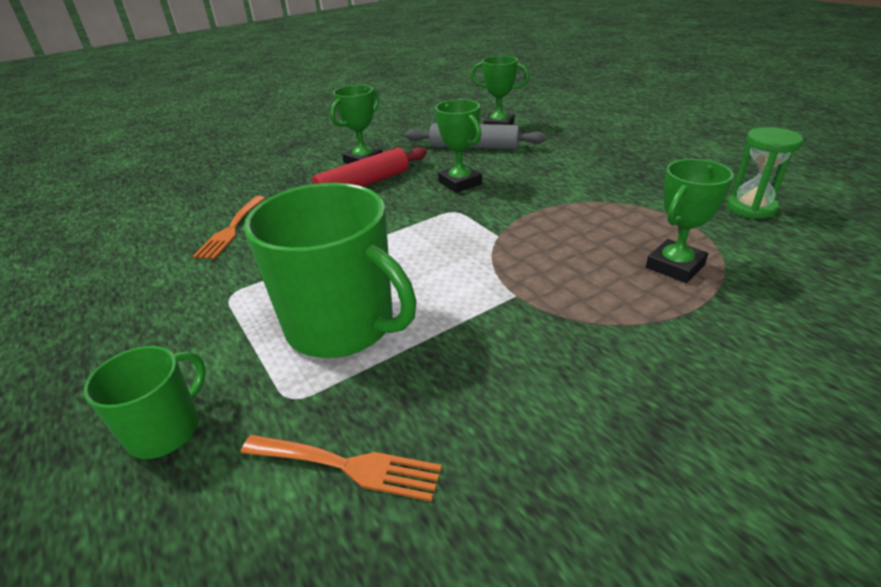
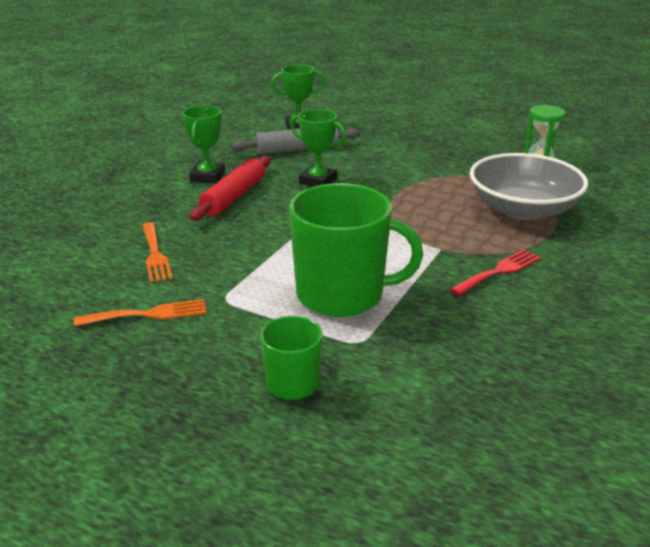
camera: 30 degrees left, 5 degrees down
orange fork [241,435,442,502] -> orange fork moved to [74,299,207,327]
green trophy [646,159,734,283] -> grey bowl [470,153,588,220]
none -> red fork [450,249,541,296]

